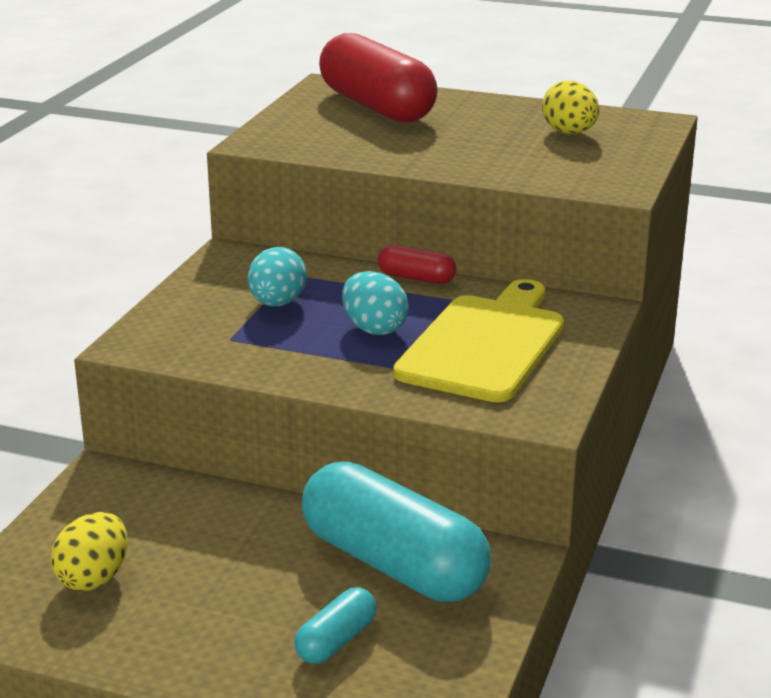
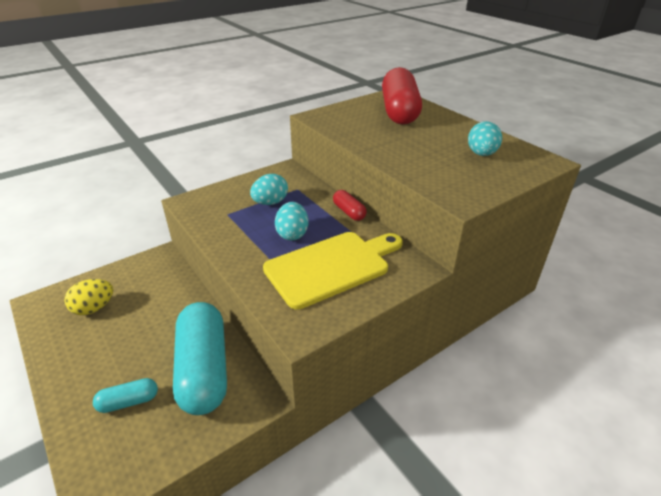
camera: 35 degrees right, 10 degrees up
yellow egg [542,81,599,134] -> turquoise egg [468,121,502,156]

